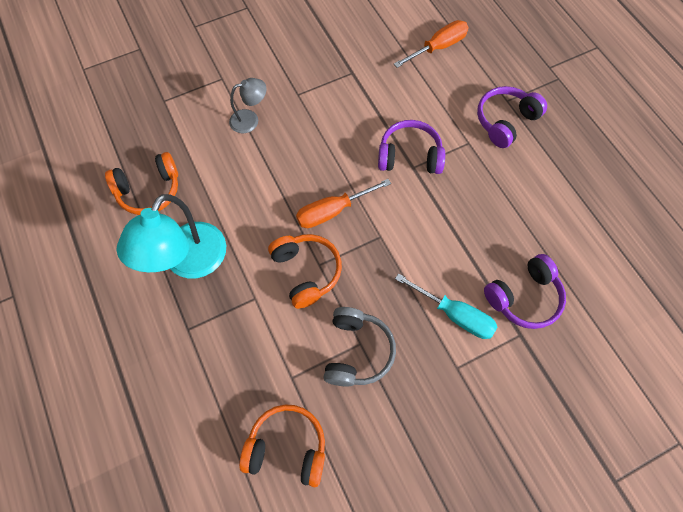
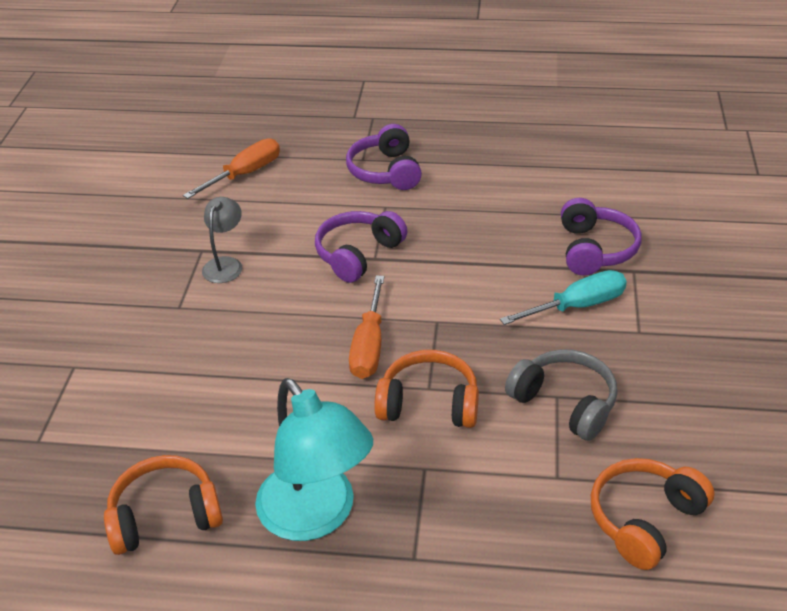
camera: 55 degrees left, 25 degrees down
orange headphones [105,152,178,215] -> orange headphones turned 120 degrees counterclockwise [104,455,223,555]
grey lamp [229,78,266,133] -> grey lamp moved to [202,197,242,283]
orange screwdriver [394,20,469,68] -> orange screwdriver turned 45 degrees clockwise [183,138,280,199]

